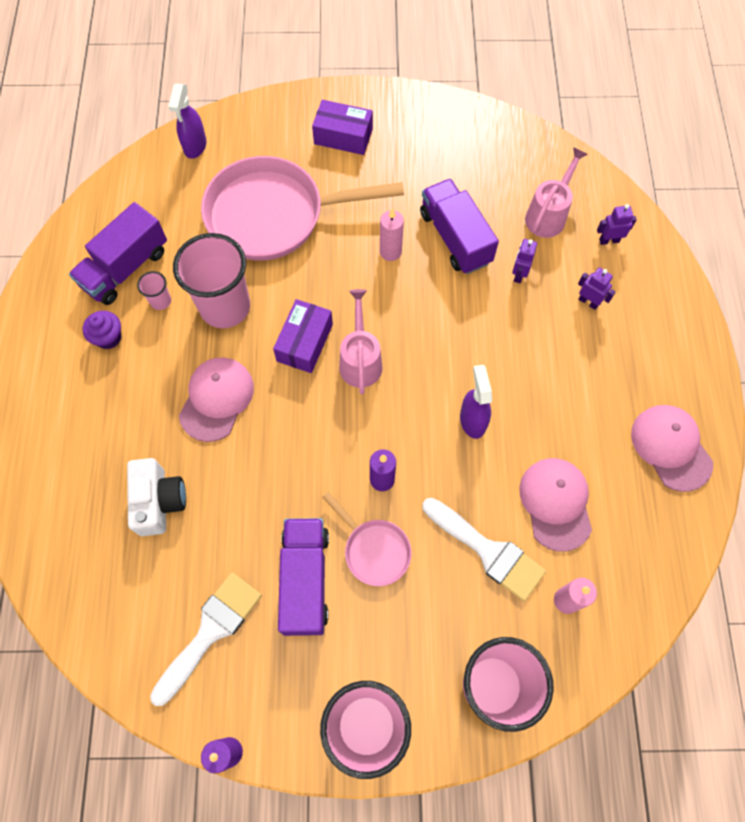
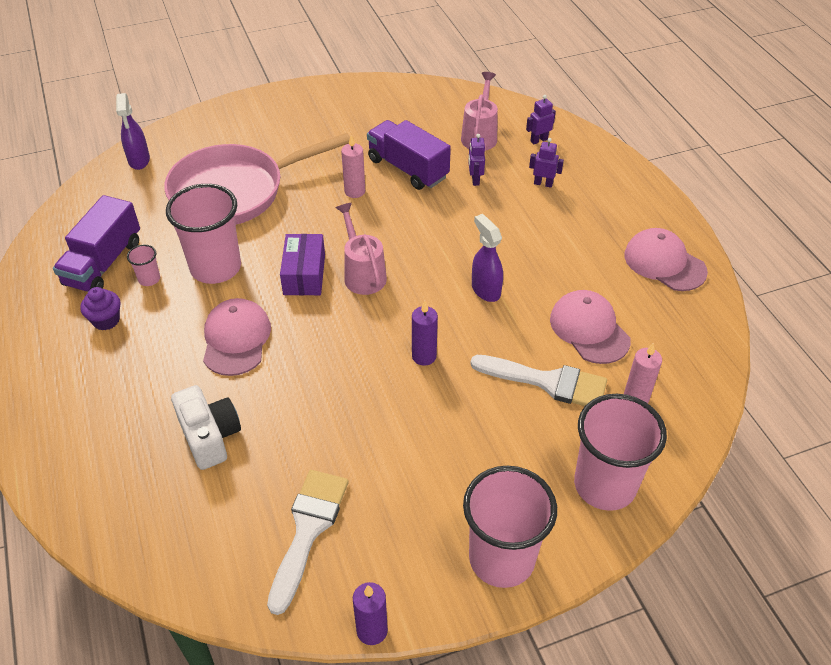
camera: 20 degrees left, 20 degrees down
purple truck [278,518,329,636] -> none
purple box [312,100,373,155] -> none
pink pan [322,492,412,586] -> none

